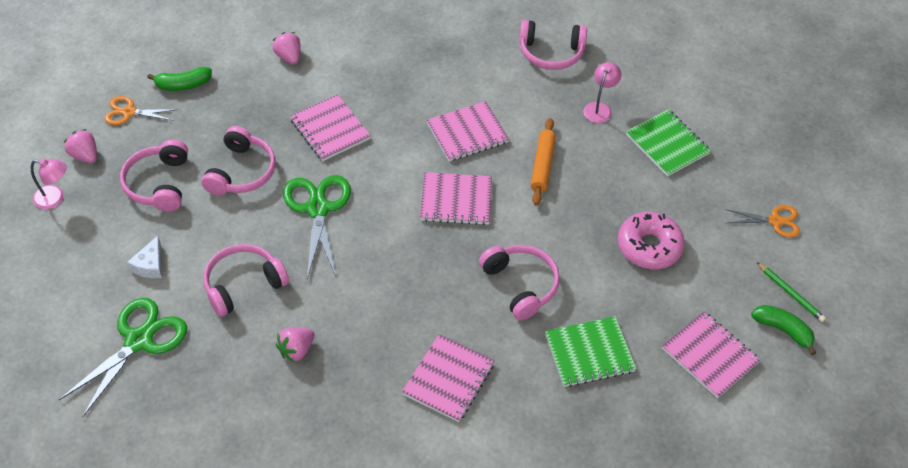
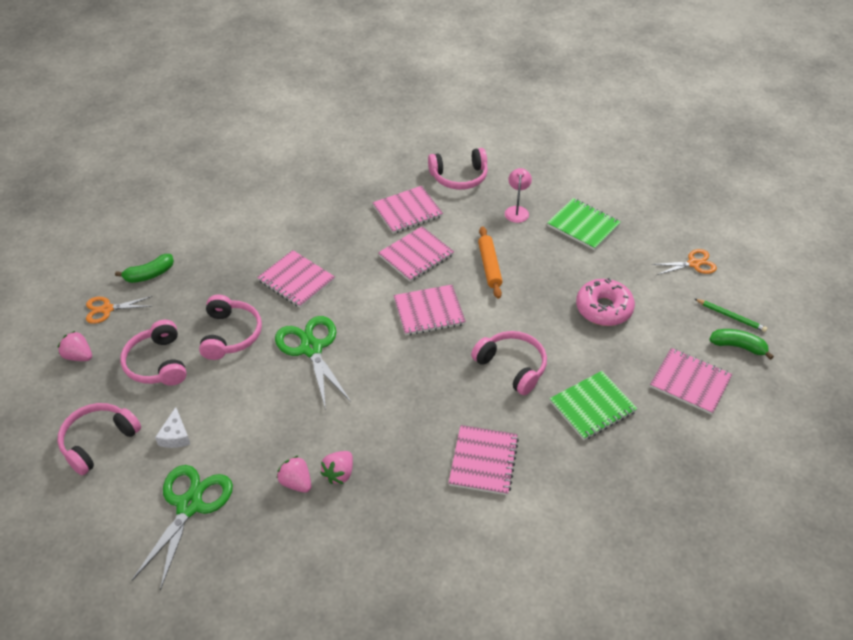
camera: 15 degrees left, 5 degrees down
pink lamp [31,159,67,209] -> none
pink headphones [203,244,289,317] -> pink headphones moved to [58,403,141,475]
pink strawberry [272,32,300,64] -> pink strawberry moved to [277,456,311,493]
none -> pink notebook [372,186,443,234]

